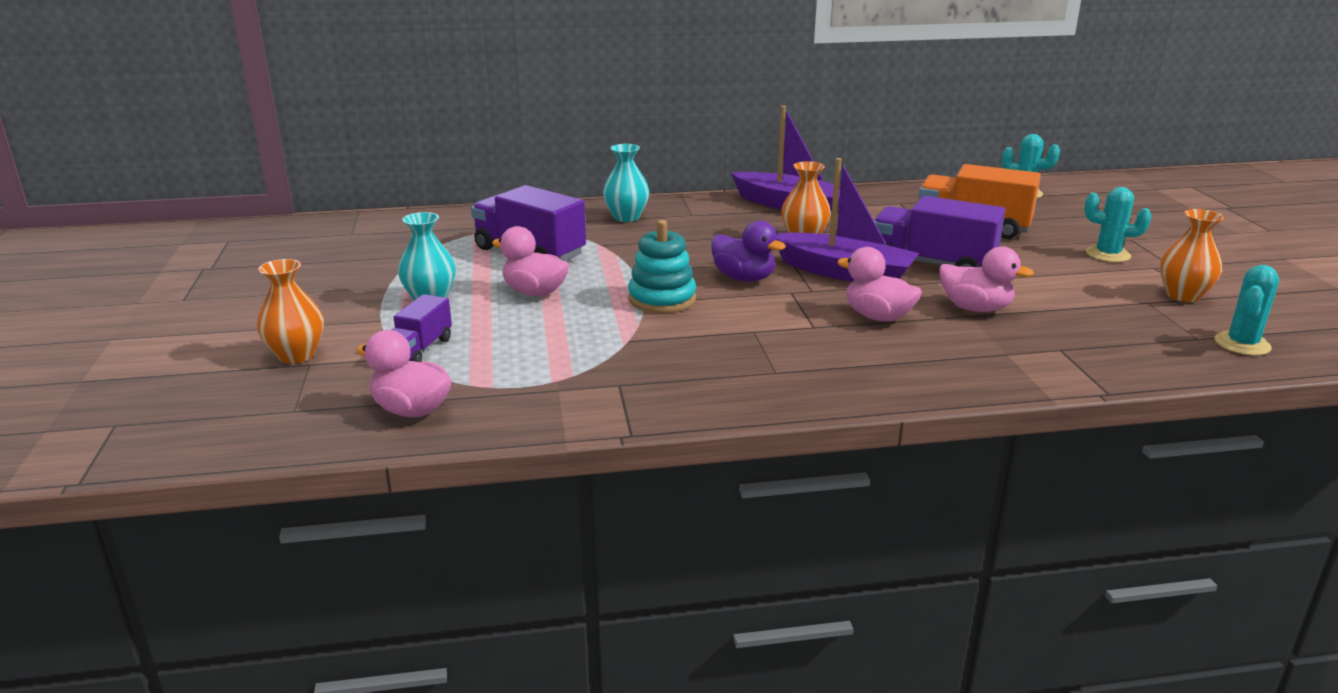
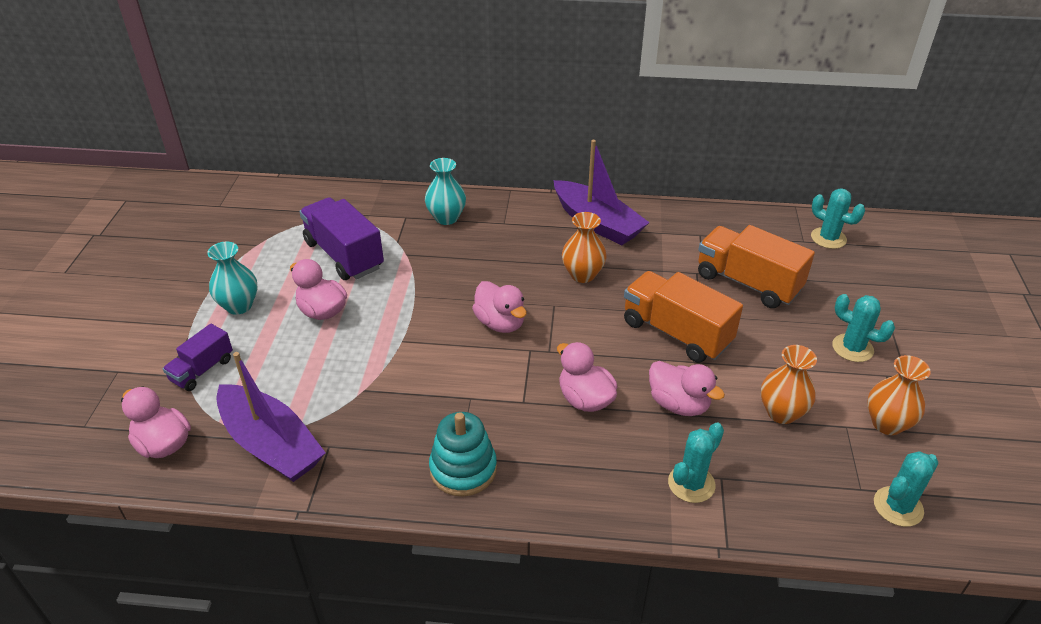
camera: 15 degrees right, 15 degrees up
orange vase [257,259,324,364] -> orange vase moved to [761,345,817,424]
turquoise stacking toy [628,220,696,313] -> turquoise stacking toy moved to [429,412,497,496]
purple duck [711,221,786,282] -> pink duck [472,281,527,333]
purple boat [777,158,920,282] -> purple boat moved to [216,352,326,482]
purple truck [874,196,1005,268] -> orange truck [624,271,743,363]
none -> turquoise cactus [668,422,724,503]

